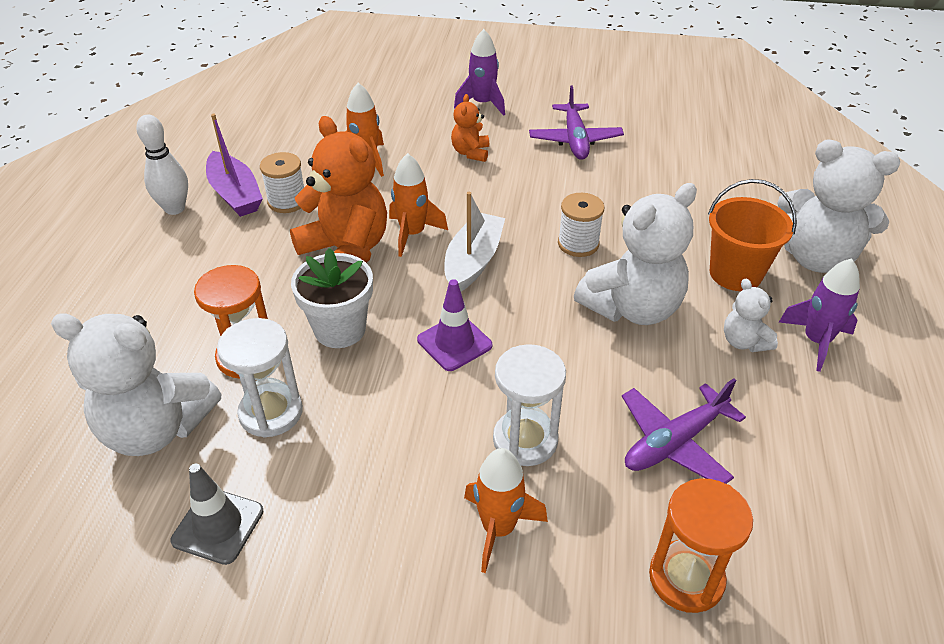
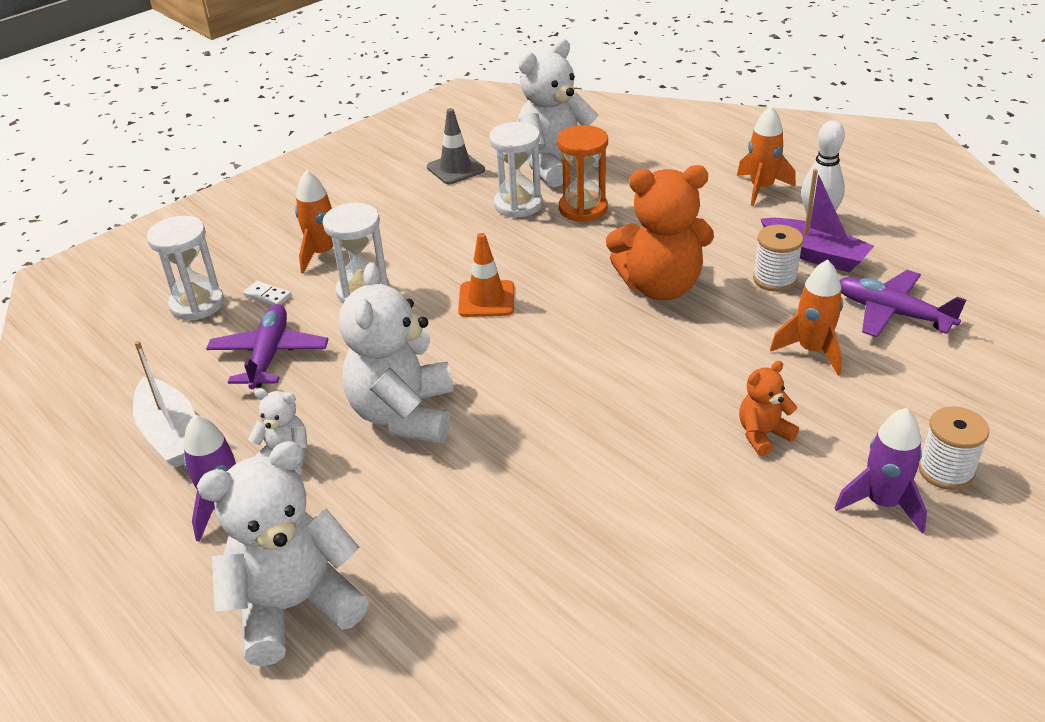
camera: 130 degrees right, 5 degrees down
purple boat [206,114,263,217] -> purple boat turned 150 degrees counterclockwise [761,169,874,272]
white flower pot [291,248,373,348] -> none
orange rocket [389,153,448,257] -> orange rocket moved to [737,106,796,206]
purple traffic cone [417,279,492,371] -> orange traffic cone [458,233,514,317]
white boat [444,192,505,291] -> white boat moved to [133,341,195,467]
orange teddy bear [451,94,489,162] -> orange teddy bear turned 75 degrees counterclockwise [739,361,799,456]
purple plane [529,85,624,160] -> purple plane moved to [840,270,966,337]
white spool [558,193,605,257] -> white spool moved to [918,407,989,490]
orange hourglass [649,478,753,613] -> white hourglass [147,216,224,320]
orange bucket [708,179,797,291] -> none
none -> white domino [243,281,291,305]

